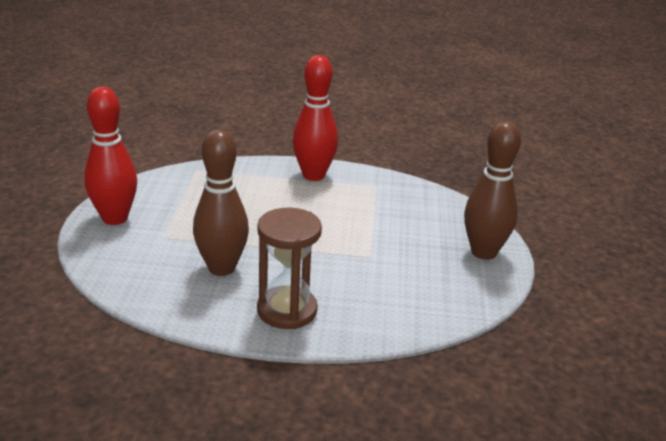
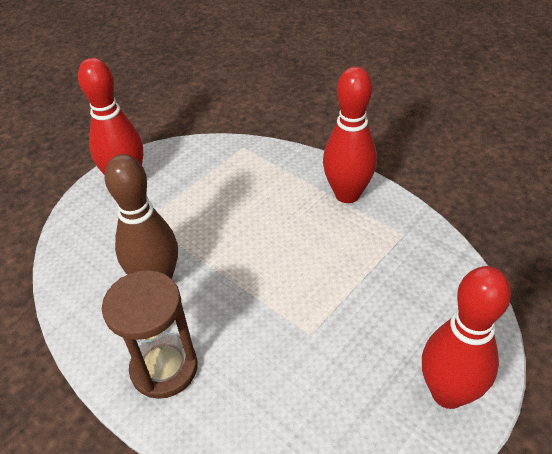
camera: 40 degrees right, 15 degrees up
brown bowling pin [464,121,521,260] -> red bowling pin [422,266,511,409]

